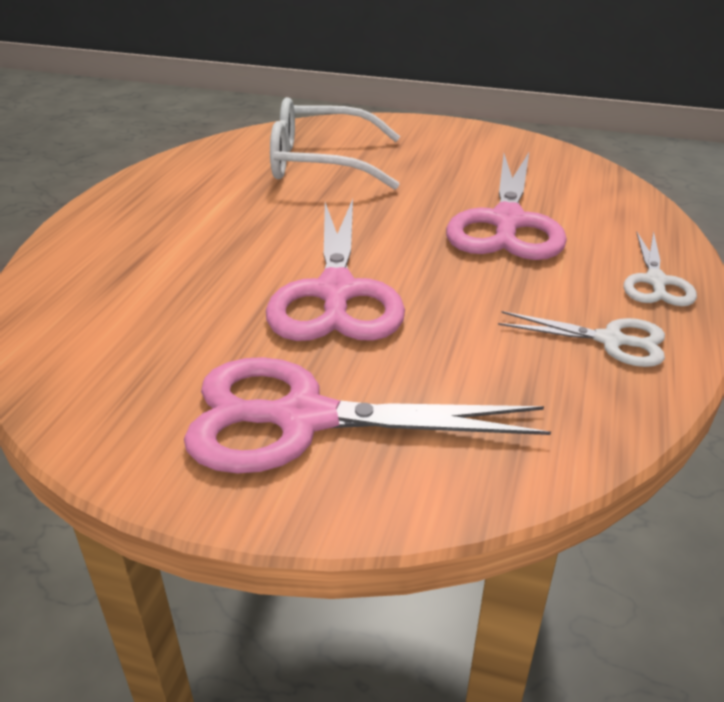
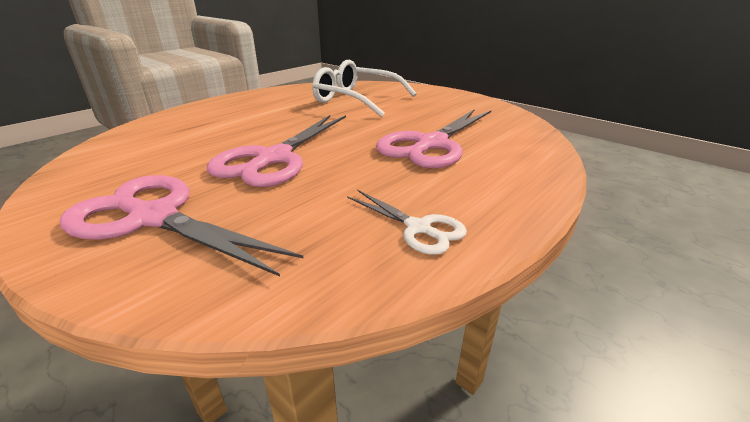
camera: 25 degrees right, 5 degrees down
white scissors [623,231,697,306] -> none

